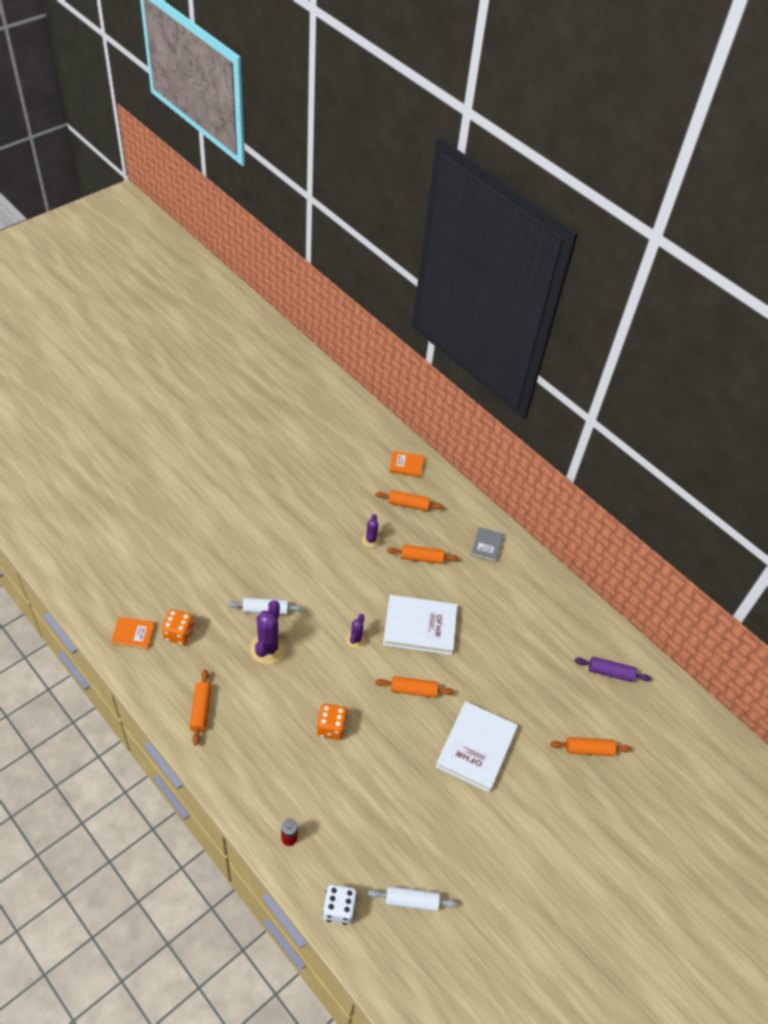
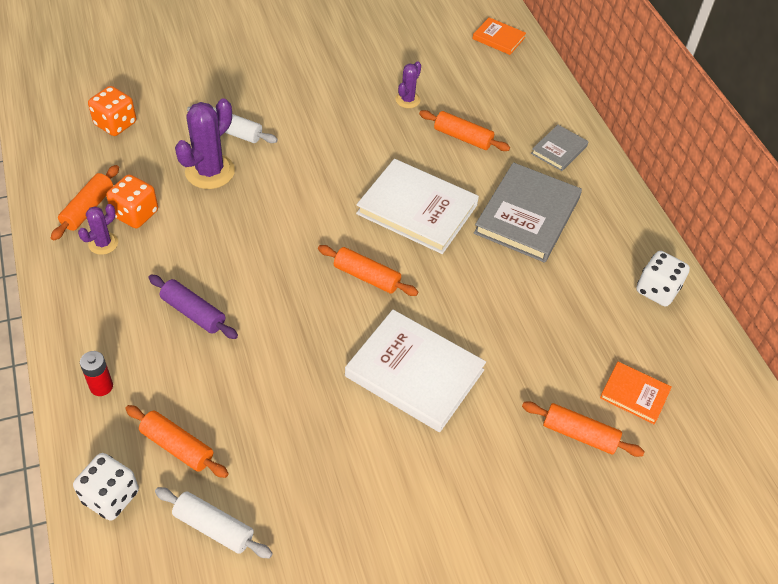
camera: 25 degrees right, 0 degrees up
orange book [111,617,155,649] -> orange book moved to [600,362,672,424]
orange dice [316,704,347,740] -> orange dice moved to [106,174,158,228]
purple cactus [346,614,366,648] -> purple cactus moved to [78,204,118,255]
orange rolling pin [375,490,443,511] -> orange rolling pin moved to [125,405,229,478]
white book [435,701,518,792] -> white book turned 75 degrees clockwise [345,310,486,432]
purple rolling pin [575,657,651,682] -> purple rolling pin moved to [148,275,238,339]
none -> grey book [474,162,582,263]
none -> white dice [636,251,690,306]

